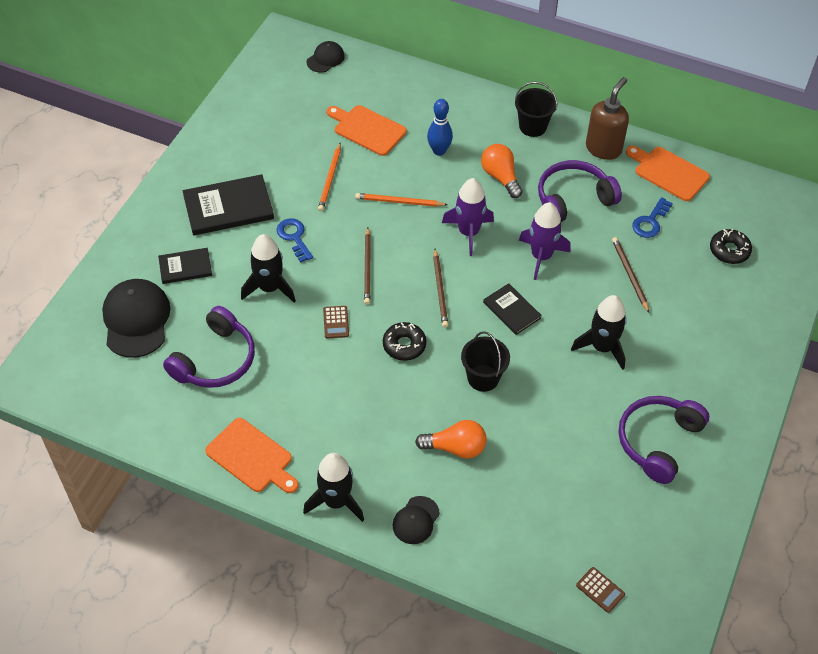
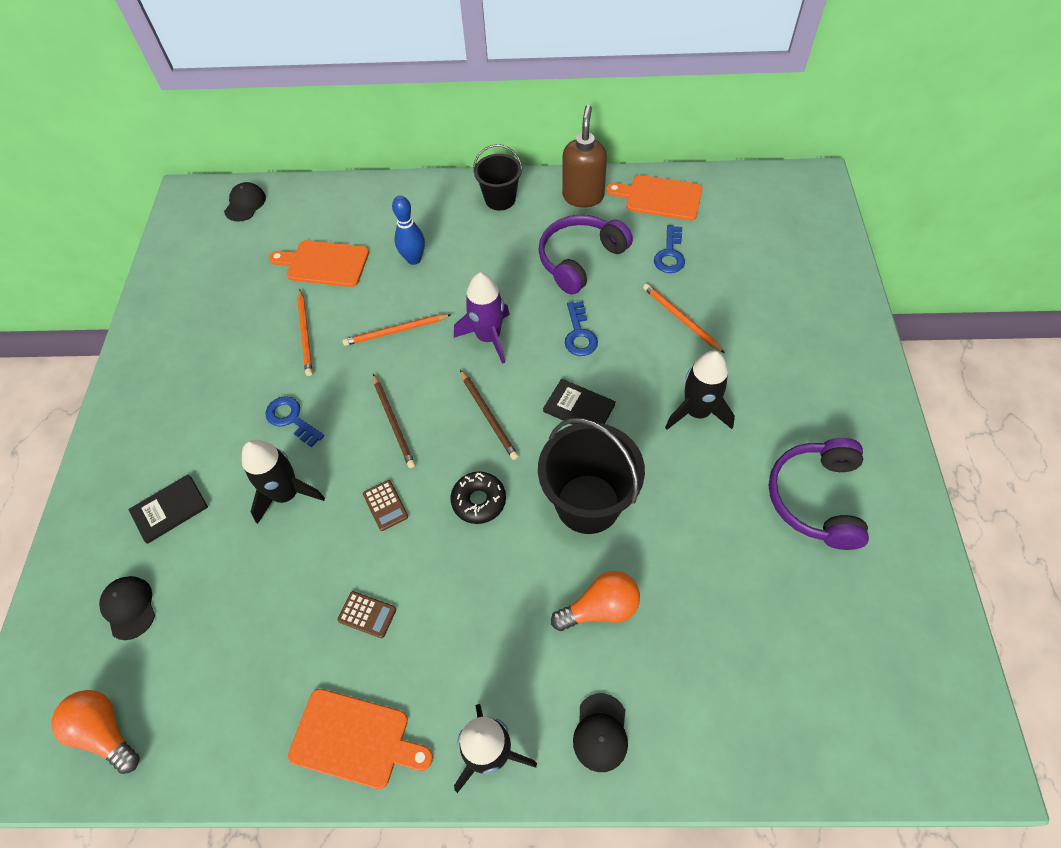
camera: 20 degrees left, 5 degrees up
black cap [102,279,171,358] -> black cap [99,576,155,640], size x0.54
purple headphones [163,306,255,388] -> none
black book [183,174,274,236] -> none
black bucket [461,331,510,392] -> black bucket [538,418,645,534], size x1.64
orange light bulb [481,144,523,198] -> orange light bulb moved to [51,690,140,774]
purple rocket [519,202,571,280] -> blue key [565,301,598,356]
brown calculator [576,567,625,613] -> brown calculator moved to [337,591,396,638]
brown pencil [612,237,649,313] -> orange pencil [643,284,725,353]
black donut [710,229,752,264] -> none

